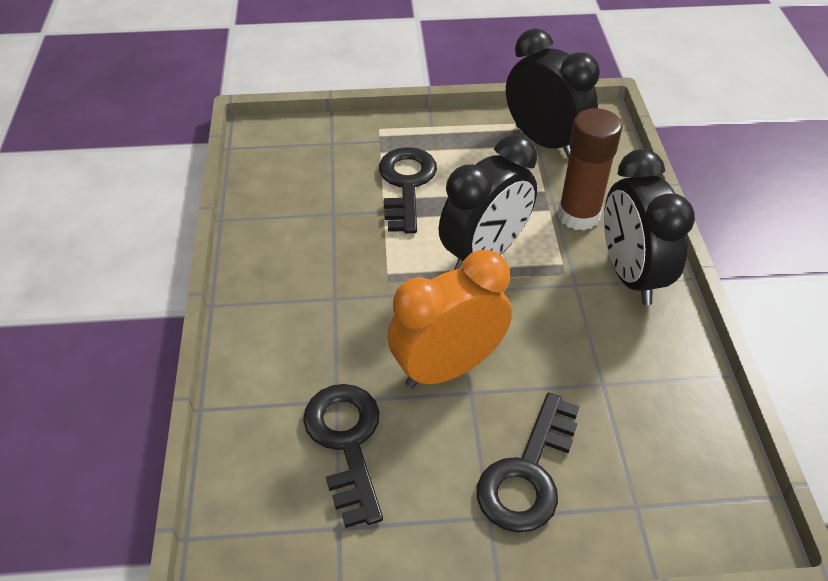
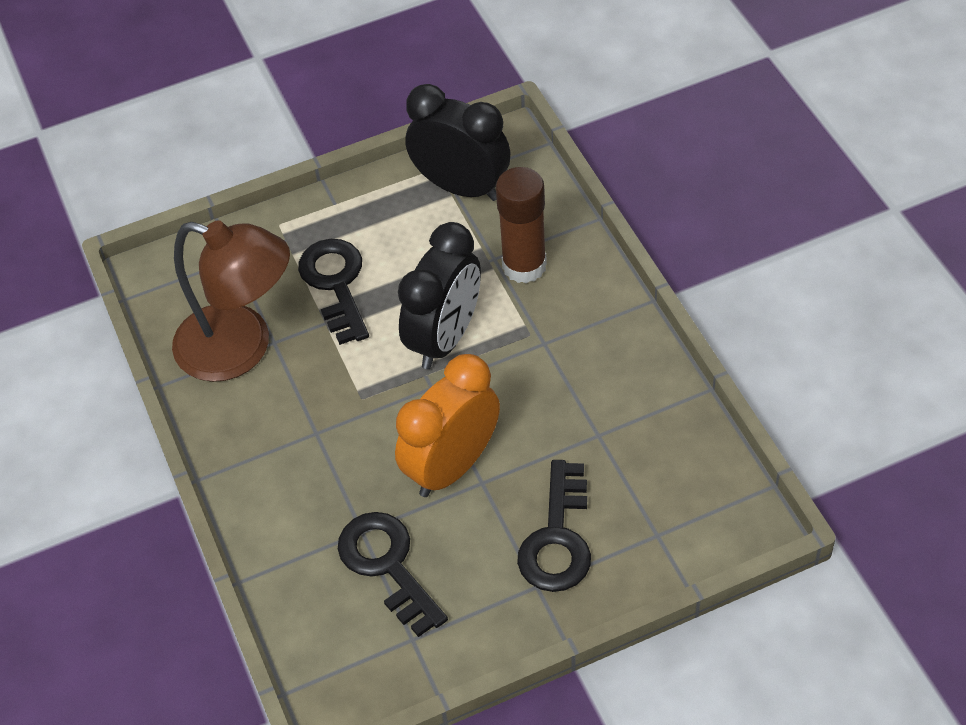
camera: 15 degrees left, 5 degrees up
black clock [604,149,695,305] -> none
none -> brown lamp [172,220,290,382]

